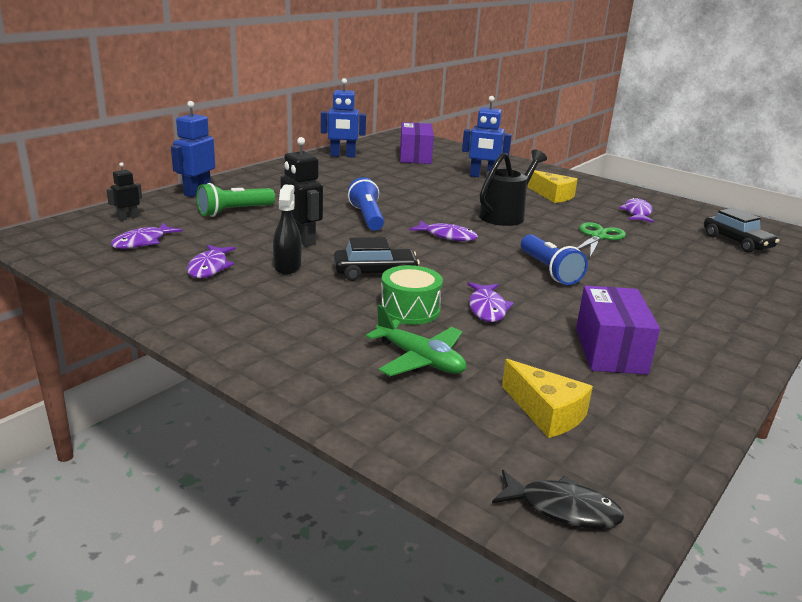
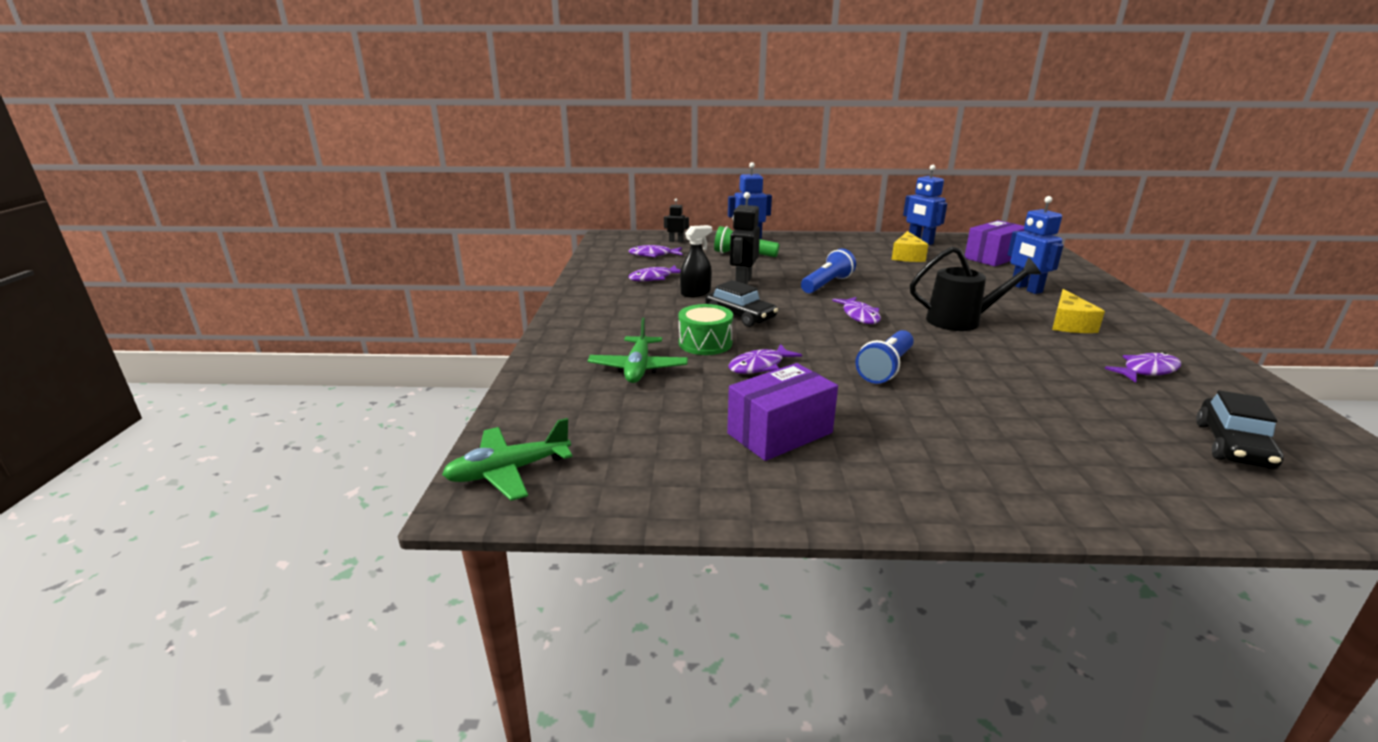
camera: 55 degrees right, 0 degrees up
black fish [492,470,624,529] -> green plane [442,418,573,501]
yellow cheese [502,359,593,438] -> yellow cheese moved to [891,231,929,262]
green scissors [577,222,626,257] -> none

